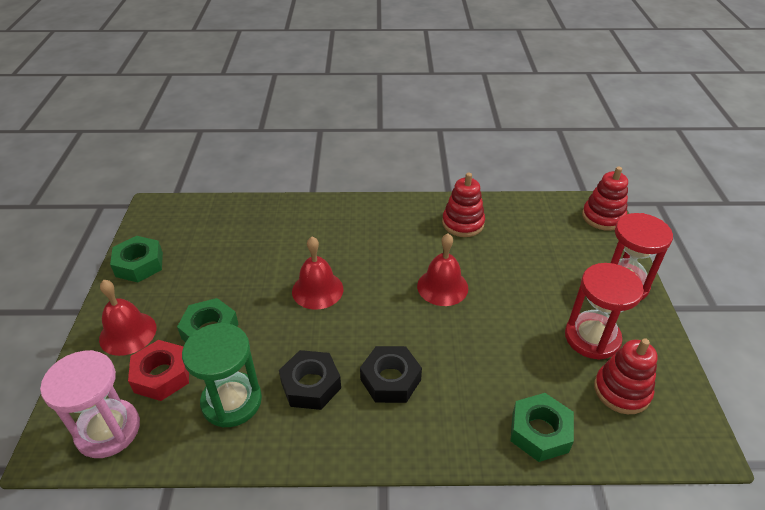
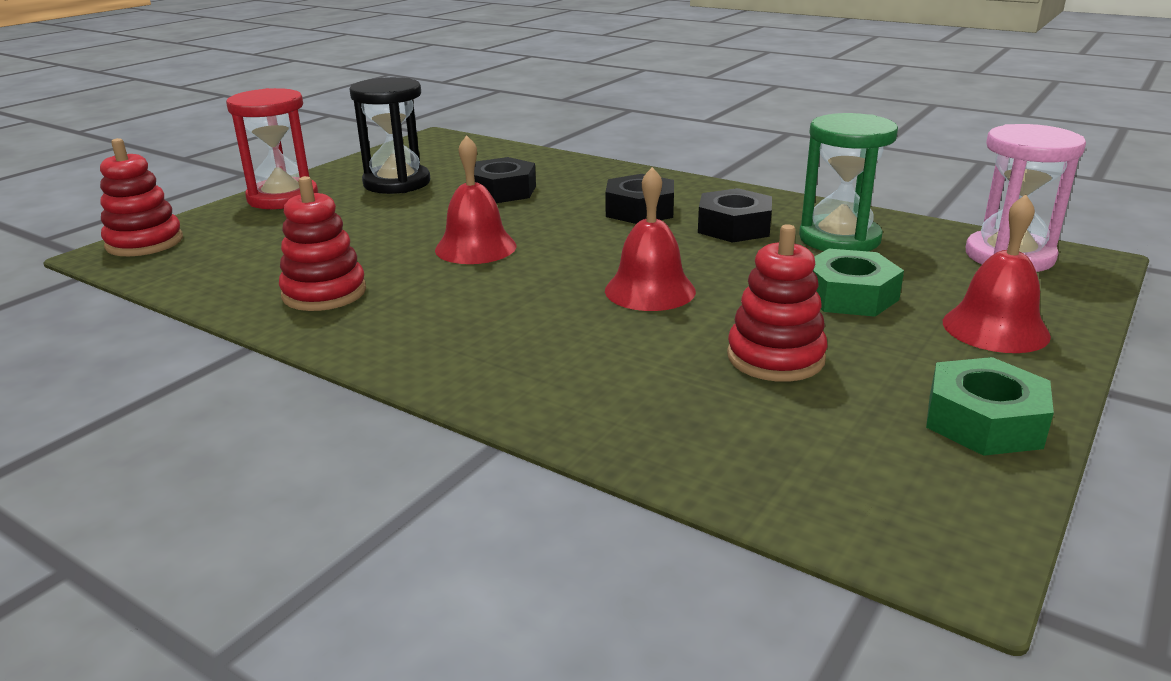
camera: 145 degrees left, 15 degrees down
red nut [128,340,189,401] -> none
green nut [510,393,574,462] -> none
red hourglass [565,263,644,360] -> black hourglass [349,77,430,194]
red stacking toy [594,338,658,414] -> red stacking toy moved to [727,224,828,382]
none -> black nut [474,157,536,203]

